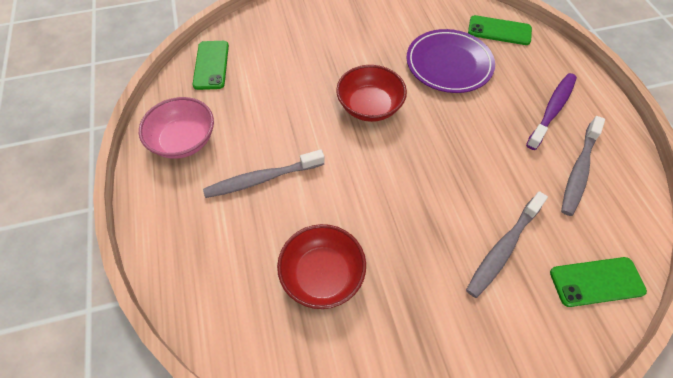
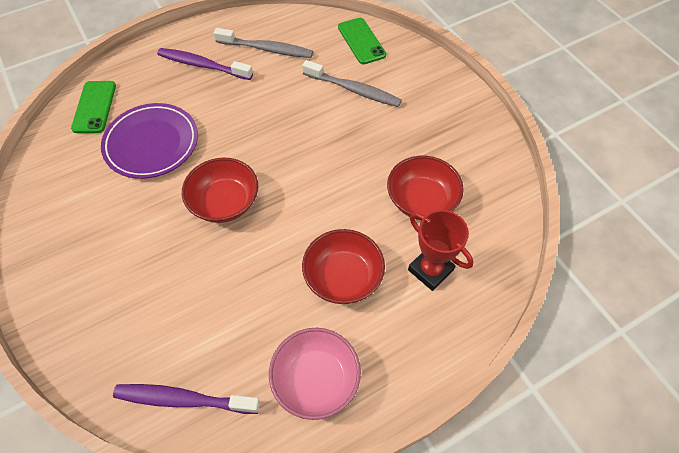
camera: 105 degrees left, 0 degrees up
green phone [192,41,229,90] -> purple toothbrush [113,384,260,414]
grey toothbrush [203,150,325,198] -> red bowl [302,229,385,304]
none -> red trophy [408,210,474,291]

